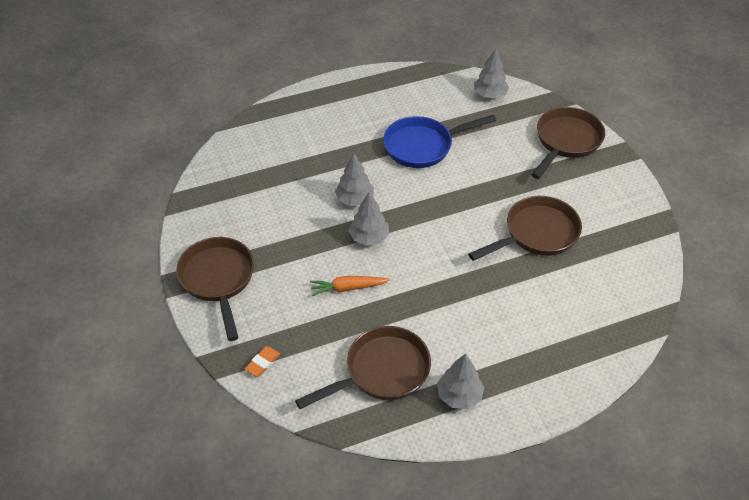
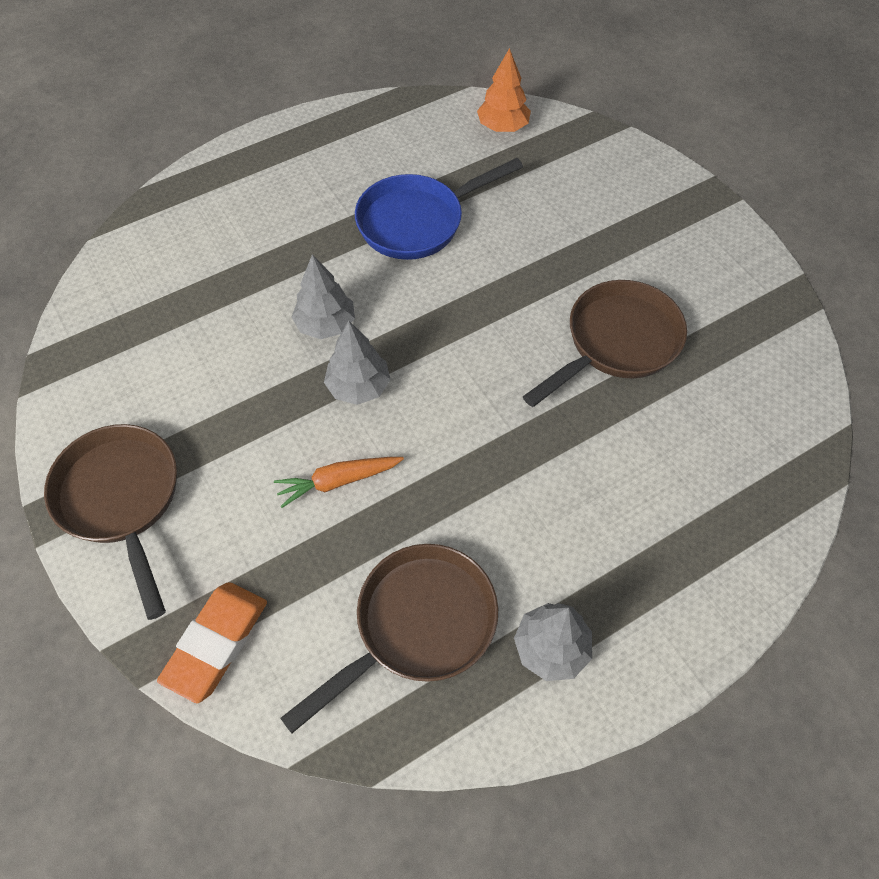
camera: 10 degrees left, 10 degrees up
orange eraser [245,346,280,377] -> orange eraser [157,582,267,703], size x1.87
grey tree [474,48,509,99] -> orange tree [477,48,531,132]
brown pan [531,107,605,179] -> none

